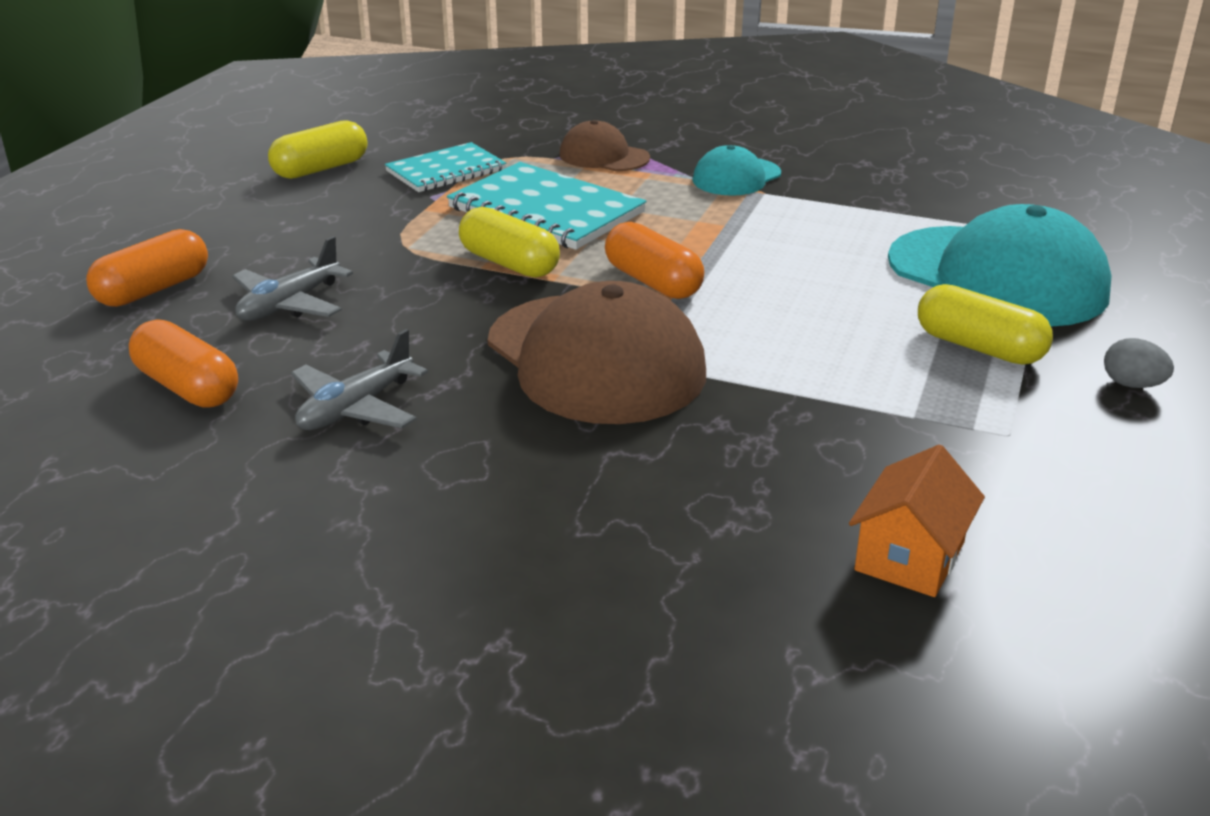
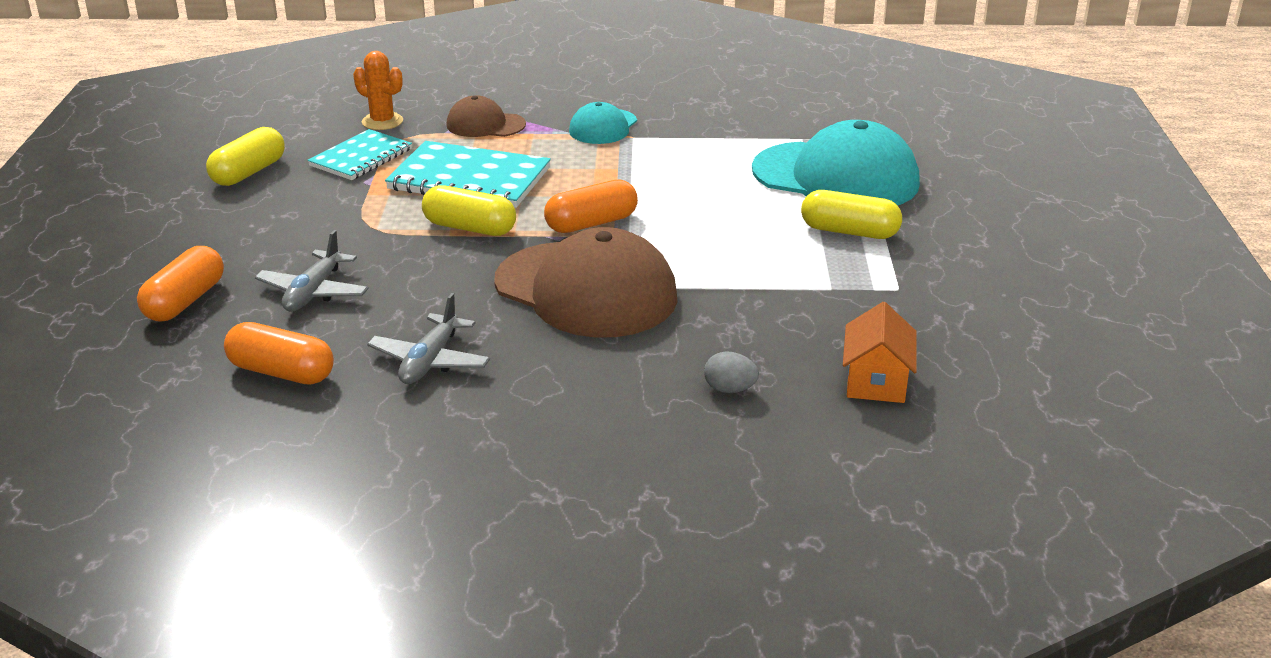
camera: 20 degrees left, 0 degrees up
orange capsule [605,222,704,299] -> orange capsule turned 60 degrees counterclockwise [544,179,638,233]
grey egg [1104,338,1174,388] -> grey egg moved to [704,351,759,393]
none -> orange cactus [353,51,403,130]

